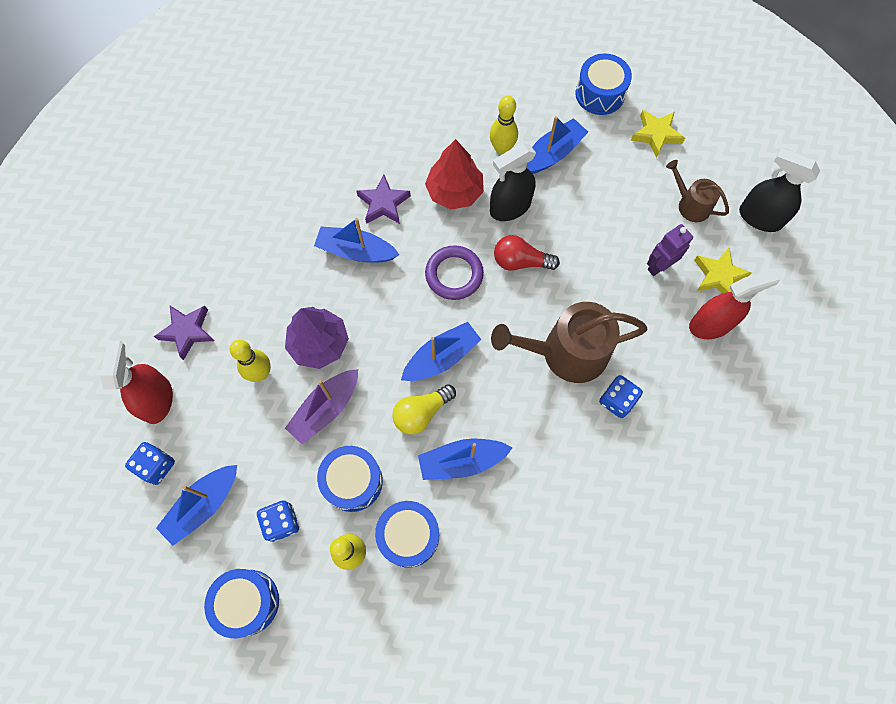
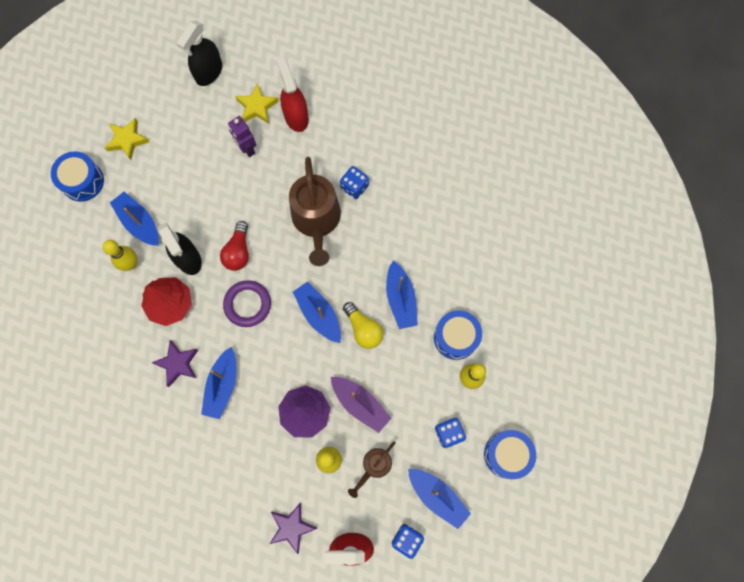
camera: 90 degrees left, 5 degrees up
blue drum [317,446,383,512] -> none
brown watering can [666,160,729,222] -> brown watering can moved to [348,441,396,498]

